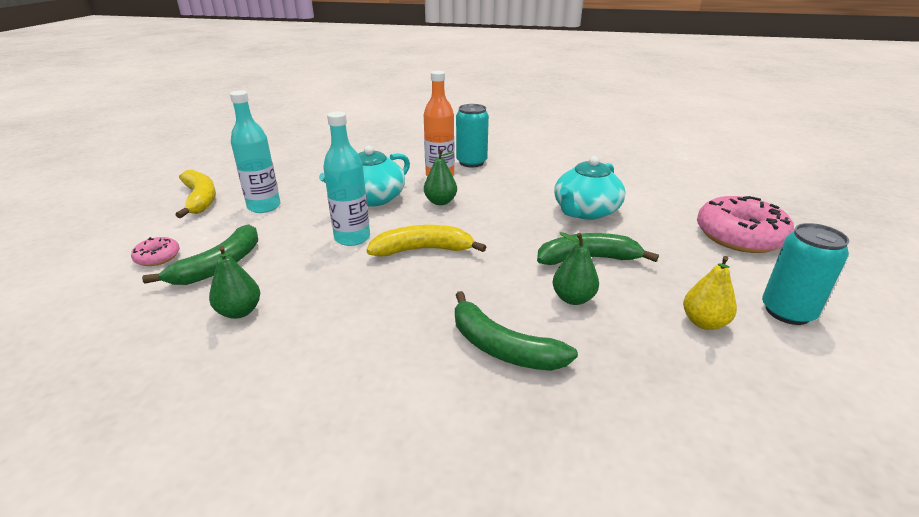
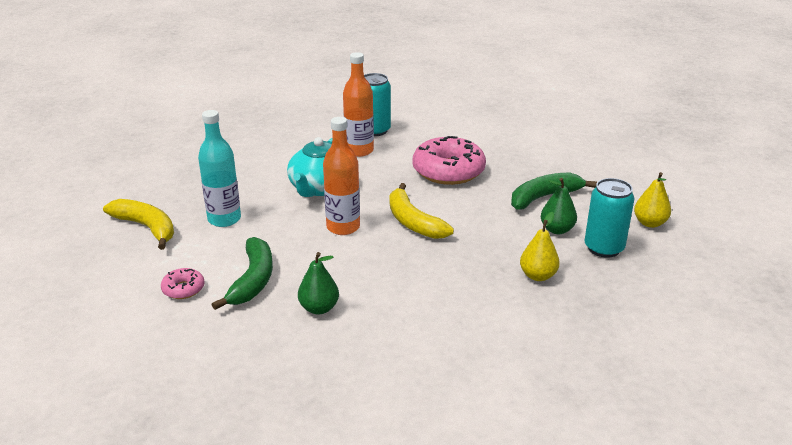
camera: 25 degrees left, 0 degrees up
turquoise bottle [323,111,370,246] -> orange bottle [323,117,360,235]
yellow banana [367,225,486,257] -> yellow banana turned 90 degrees counterclockwise [389,183,454,239]
green pear [424,149,457,205] -> none
green banana [455,291,578,371] -> yellow pear [520,212,560,281]
turquoise teapot [554,156,626,220] -> none
pink donut [697,196,794,253] -> pink donut moved to [413,136,486,185]
turquoise can [762,223,849,325] -> turquoise can moved to [584,178,634,258]

